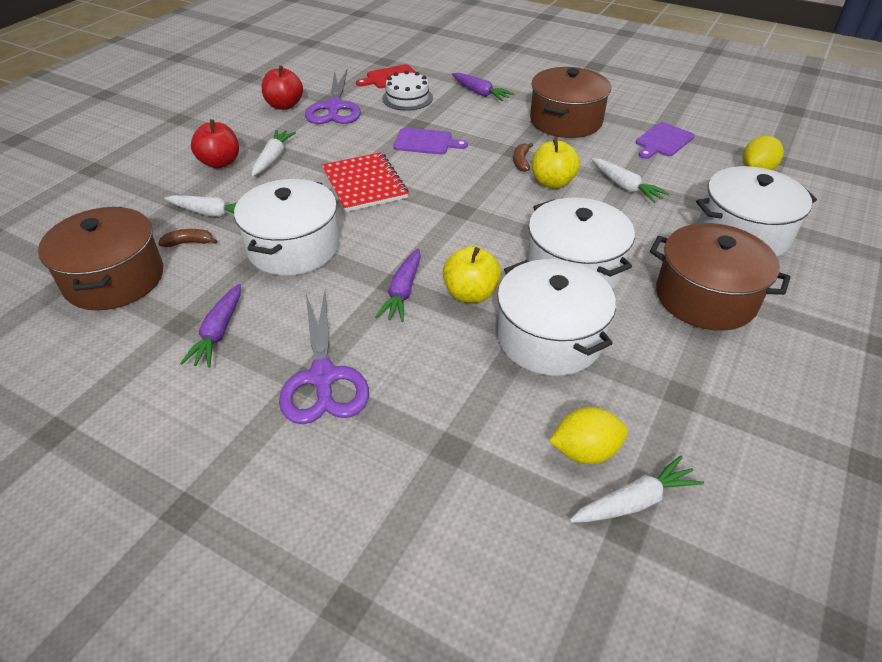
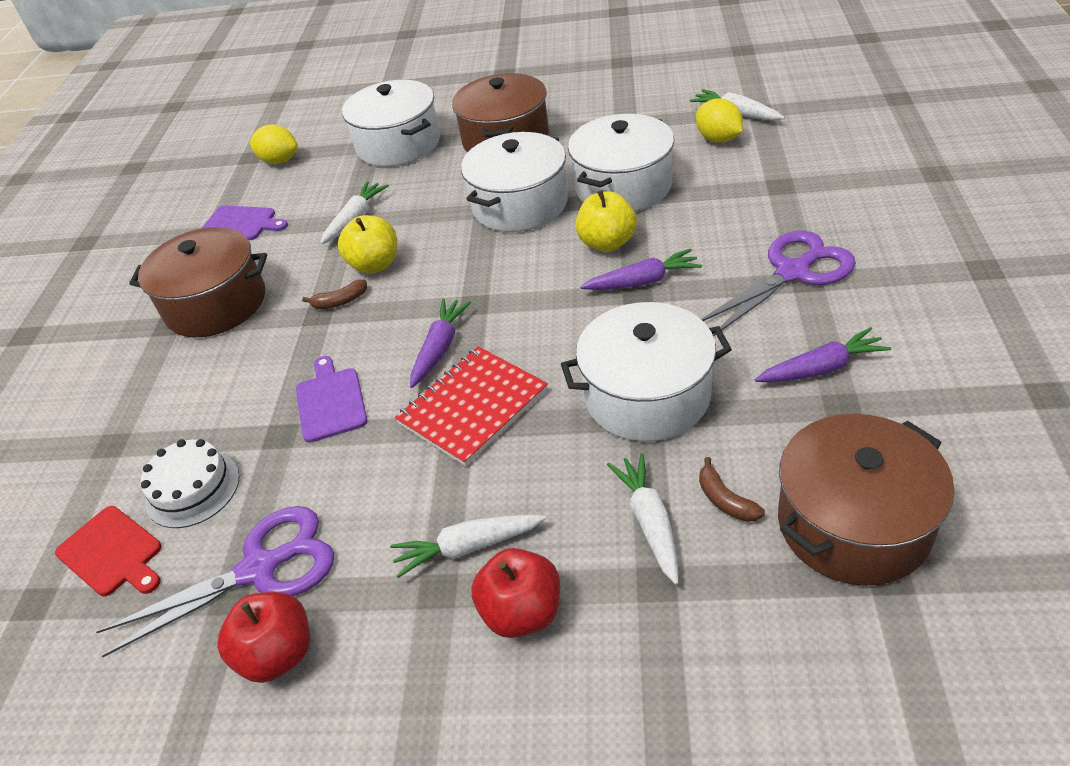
camera: 110 degrees left, 0 degrees up
purple carrot [452,73,514,101] -> purple carrot moved to [410,298,471,388]

